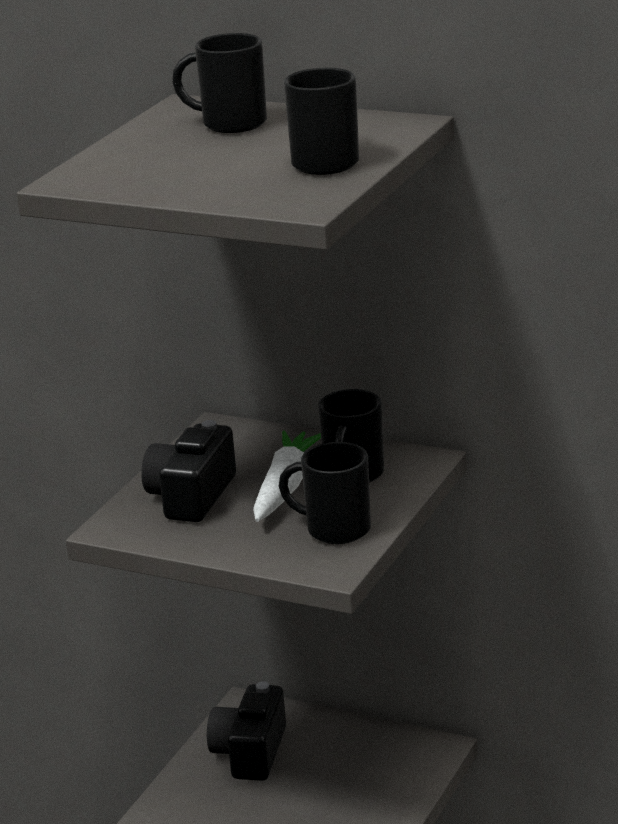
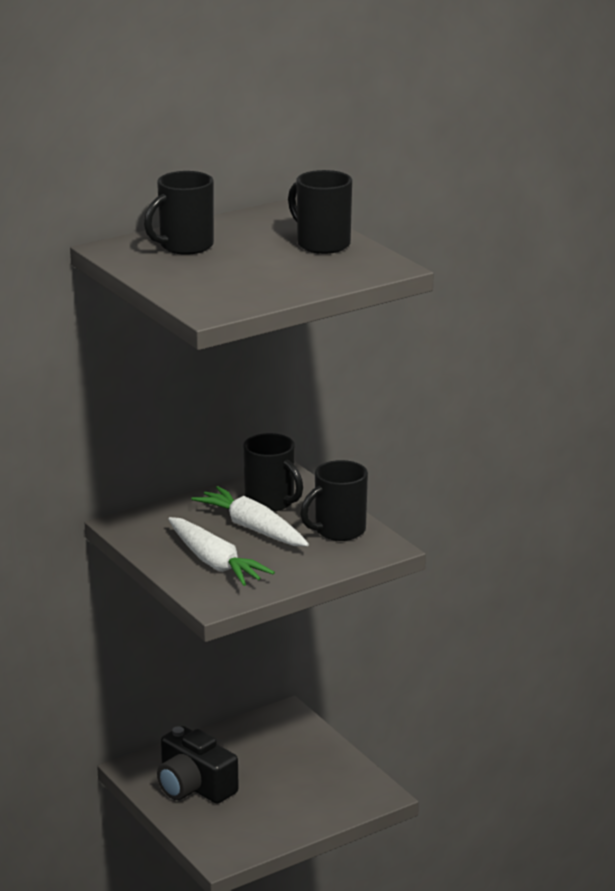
camera: 60 degrees left, 0 degrees up
black camera [141,420,236,522] -> white carrot [168,517,275,586]

